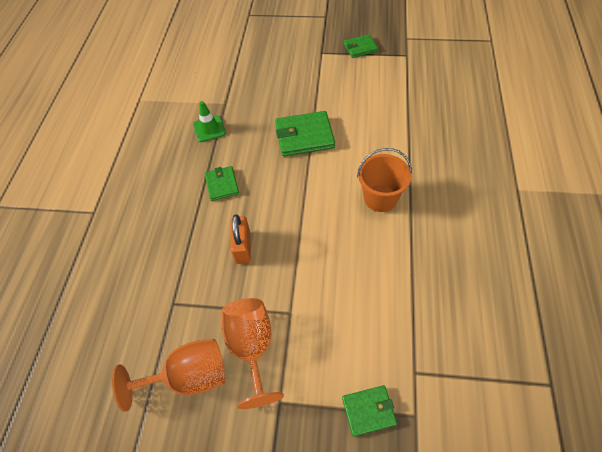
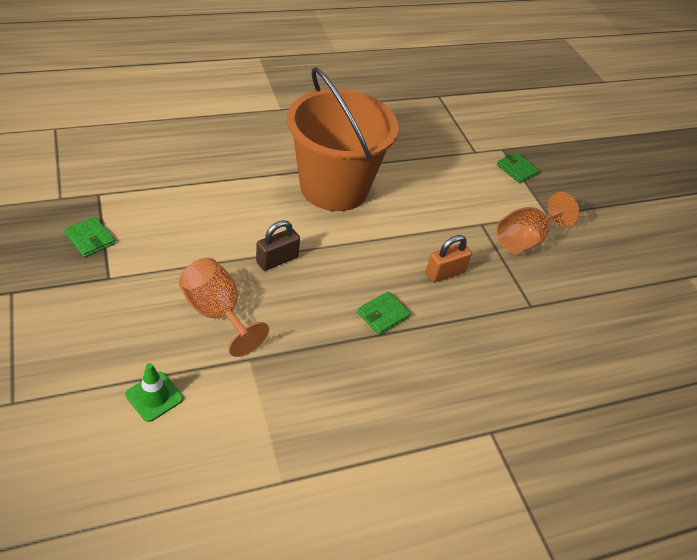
camera: 125 degrees left, 10 degrees down
orange goblet [112,339,225,412] -> orange goblet moved to [179,258,269,357]
green traffic cone [193,101,226,142] -> green traffic cone moved to [125,363,183,422]
green wallet [275,111,335,157] -> brown padlock [256,220,300,271]
orange bucket [357,148,412,212] -> orange bucket [287,67,399,211], size x2.06

